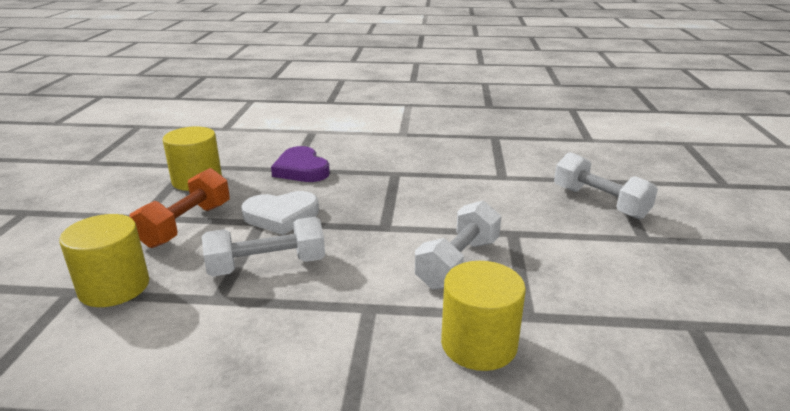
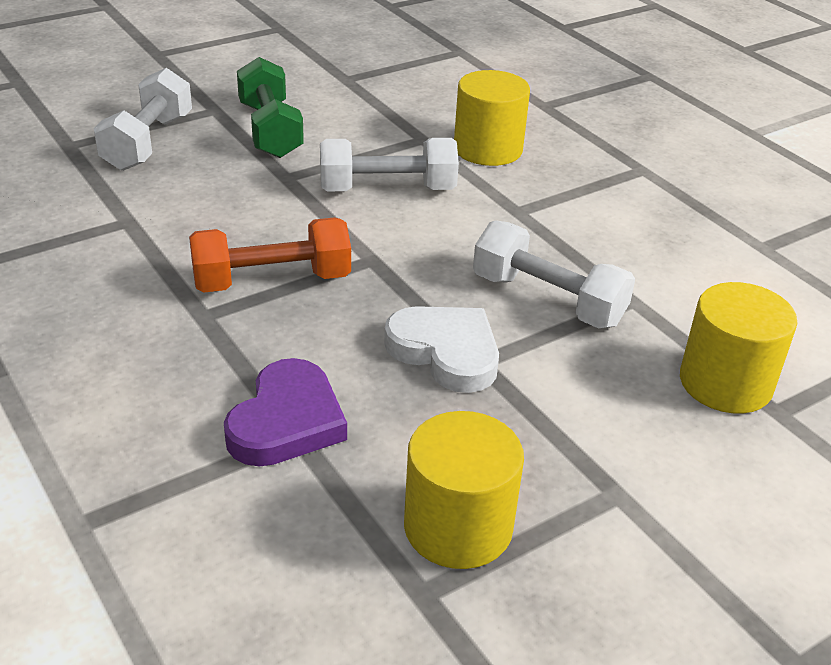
camera: 130 degrees left, 10 degrees up
orange dumbbell [129,168,230,248] -> orange dumbbell moved to [189,217,351,293]
none -> green dumbbell [237,57,304,158]

